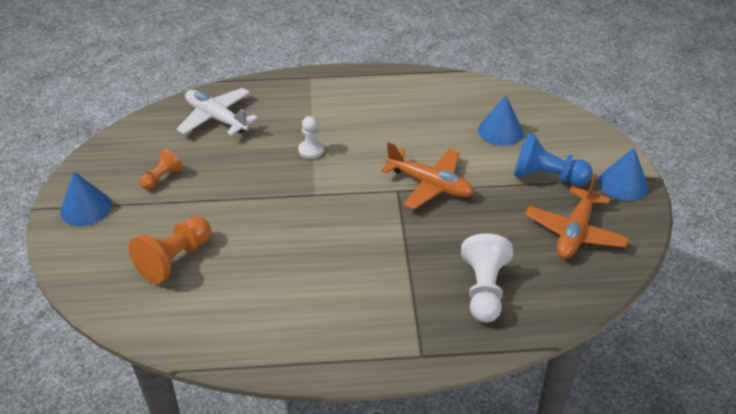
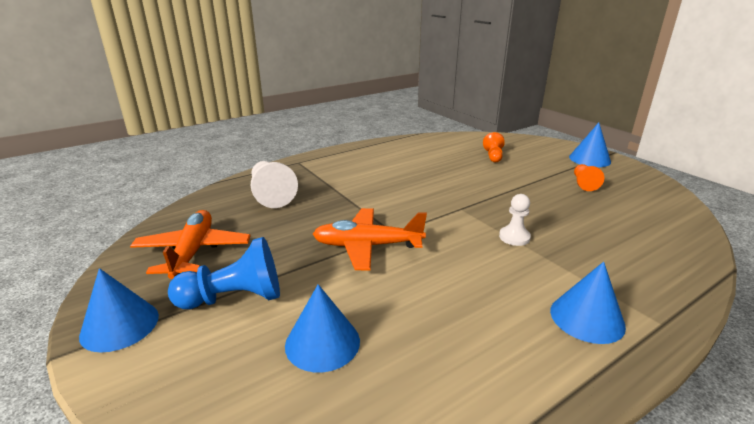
camera: 150 degrees right, 15 degrees down
orange pawn [129,216,211,284] -> orange pawn [483,132,505,162], size x0.59
white plane [177,88,258,136] -> none
none -> blue cone [550,262,626,344]

